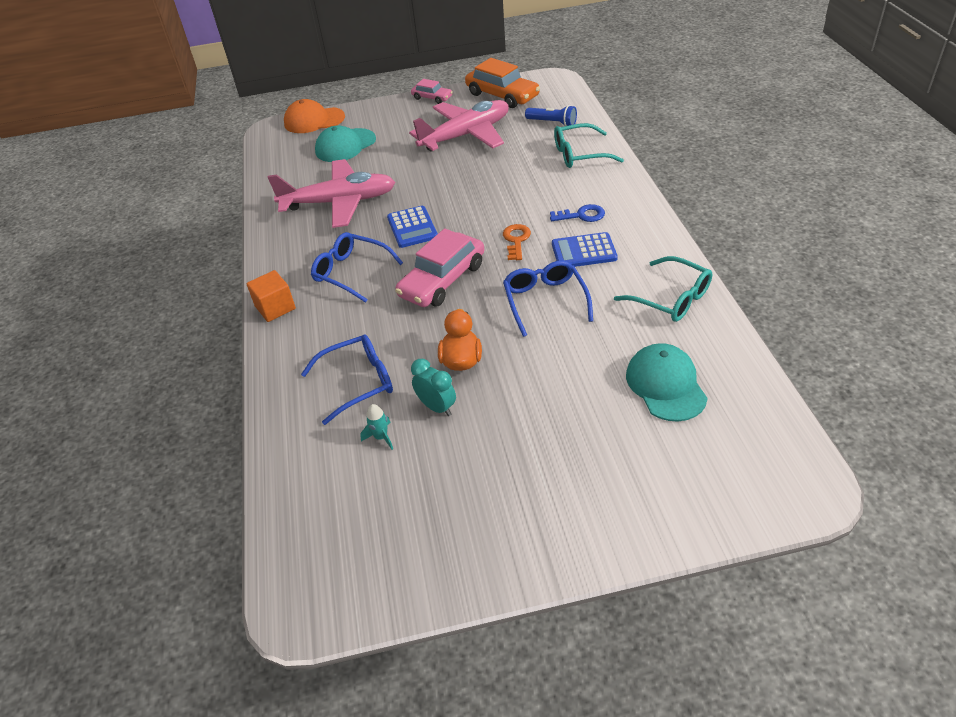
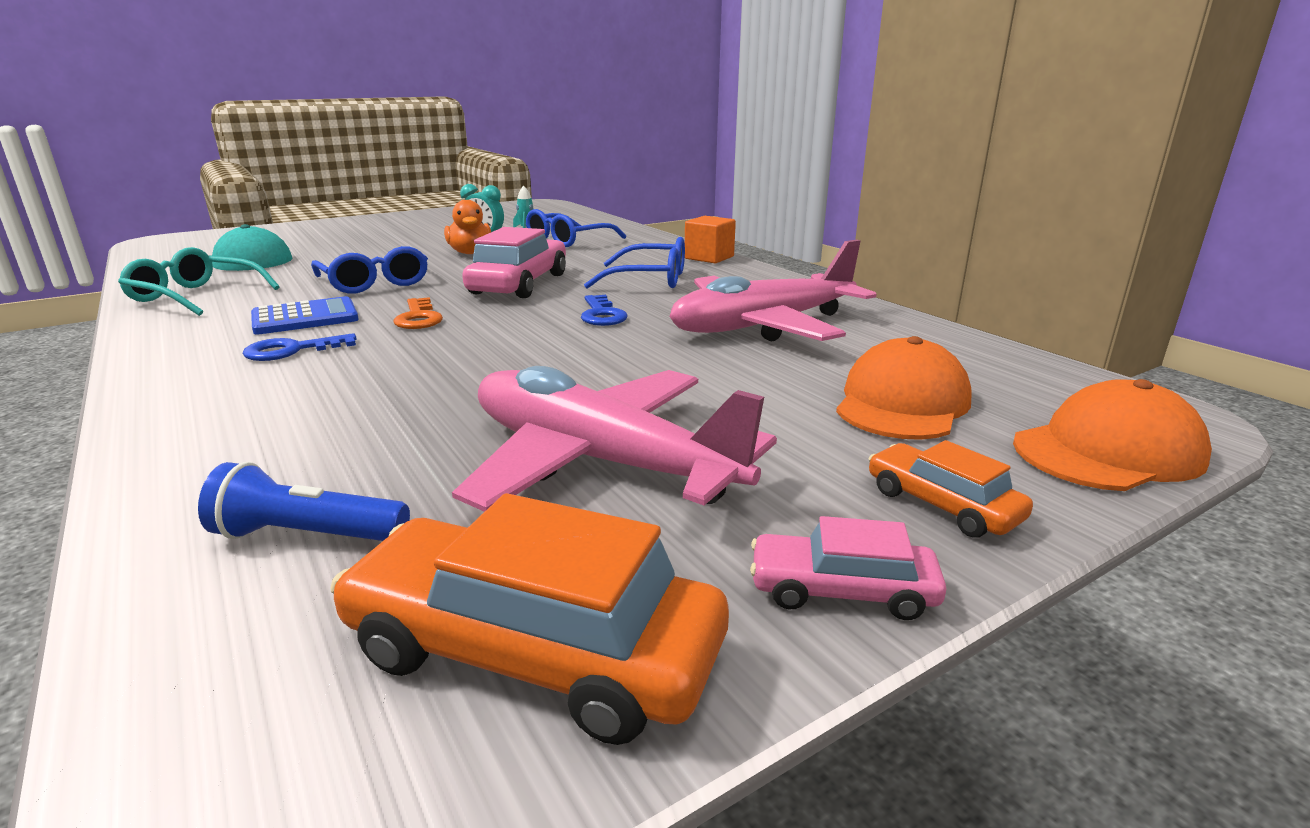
camera: 155 degrees right, 20 degrees down
turquoise cap [315,125,376,162] -> orange cap [836,336,972,440]
blue calculator [387,206,438,248] -> blue key [581,295,628,326]
pink plane [409,100,509,152] -> pink plane turned 90 degrees clockwise [452,366,777,512]
turquoise glasses [554,123,624,168] -> none
none -> orange car [869,440,1033,538]

